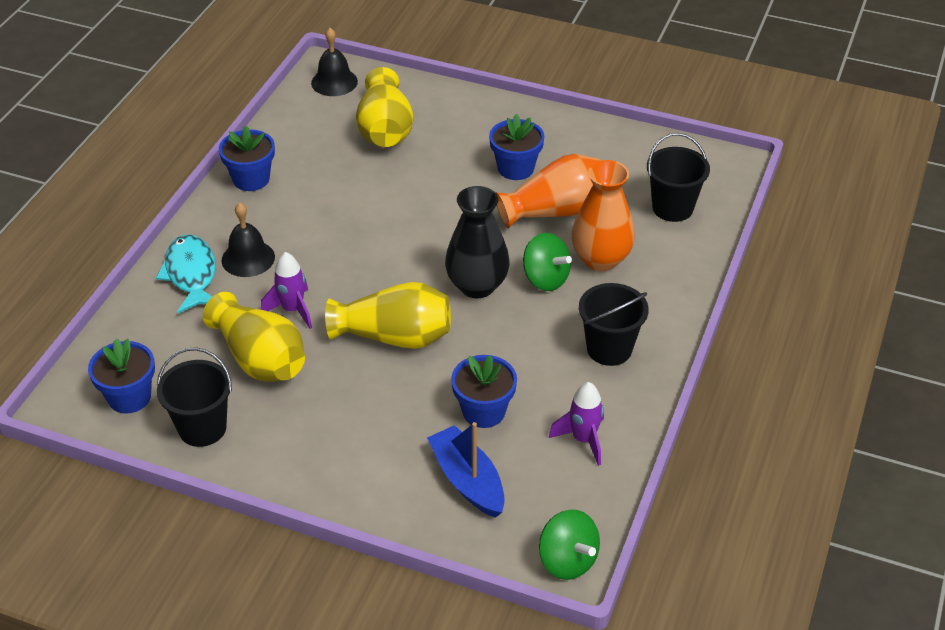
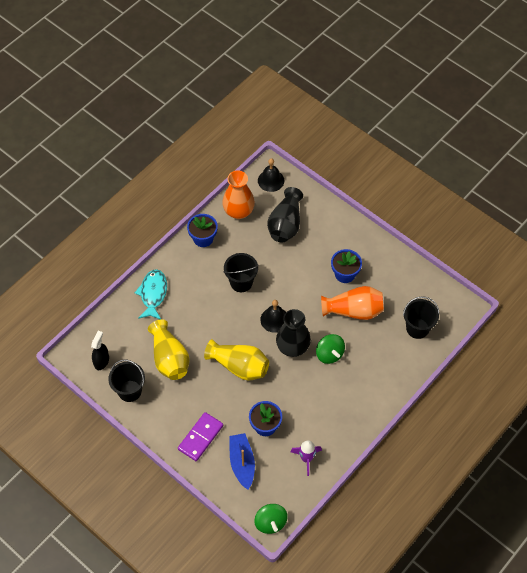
camera: 20 degrees right, 15 degrees up
blue flower pot [88,339,155,414] -> black spray bottle [91,331,109,370]
black bell [222,202,275,277] -> black bell moved to [260,300,286,333]
purple rocket [261,252,312,329] -> none
yellow vase [356,67,414,147] -> black vase [267,187,303,243]
orange vase [571,160,635,271] -> orange vase moved to [222,170,255,219]
black bucket [579,283,649,366] -> black bucket moved to [224,253,259,292]
none -> purple domino [178,412,223,461]

